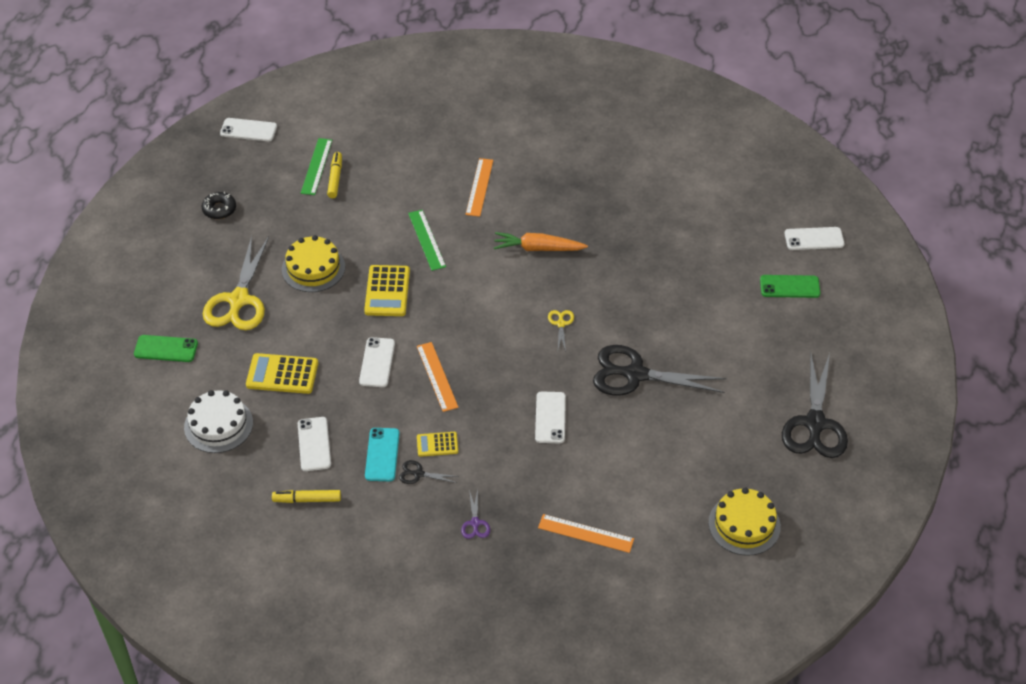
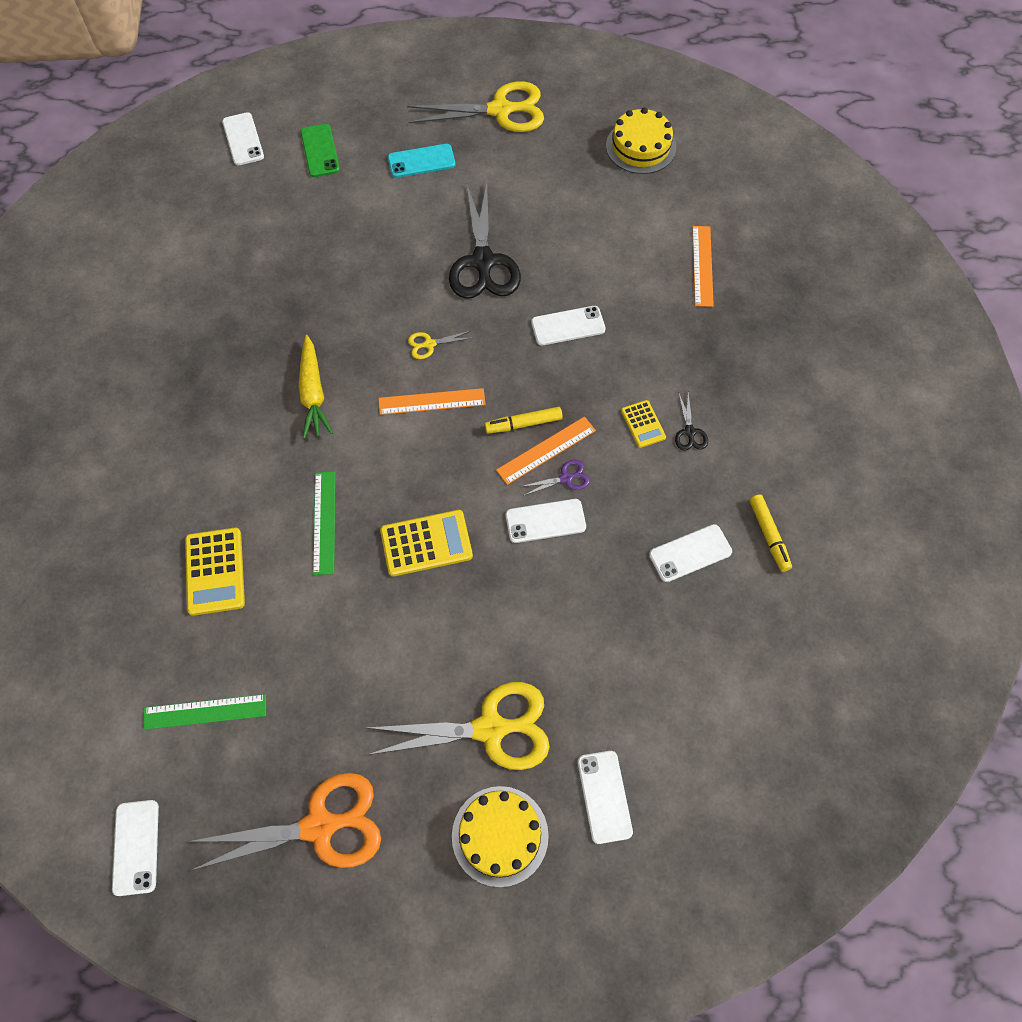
camera: 105 degrees left, 15 degrees up
green phone [134,335,198,362] -> white phone [578,751,633,844]
white cake [184,390,253,453] -> none
black donut [201,192,236,219] -> orange scissors [187,773,381,871]
yellow calculator [246,353,318,394] -> yellow calculator moved to [185,528,245,616]
yellow cake [282,235,345,292] -> yellow cake moved to [452,786,549,887]
yellow marker [327,152,342,198] -> yellow marker moved to [484,407,563,434]
turquoise phone [365,428,400,481] -> turquoise phone moved to [388,144,455,178]
green ruler [408,210,446,271] -> green ruler turned 60 degrees counterclockwise [313,472,336,575]
purple scissors [461,489,490,539] -> purple scissors moved to [520,460,590,496]
orange ruler [466,158,493,217] -> orange ruler moved to [378,388,486,415]
orange carrot [494,232,588,251] -> yellow carrot [298,335,333,439]
black scissors [782,352,848,458] -> yellow scissors [407,81,544,132]

